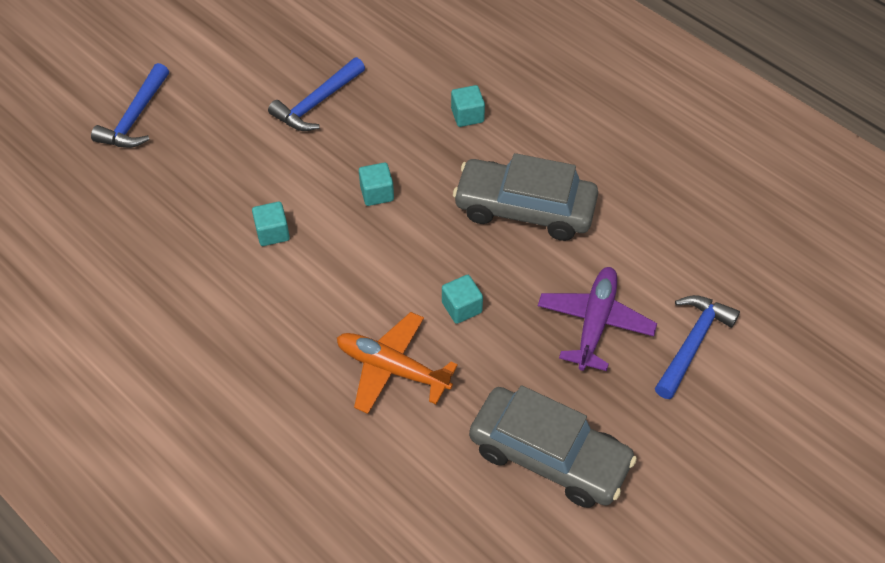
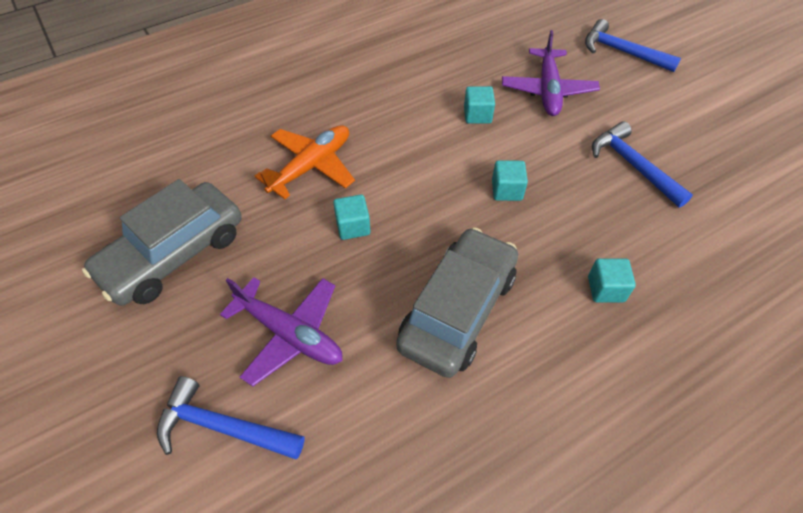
camera: 105 degrees right, 0 degrees up
blue hammer [655,295,740,399] -> blue hammer turned 150 degrees clockwise [157,376,305,459]
none -> purple plane [502,30,600,116]

